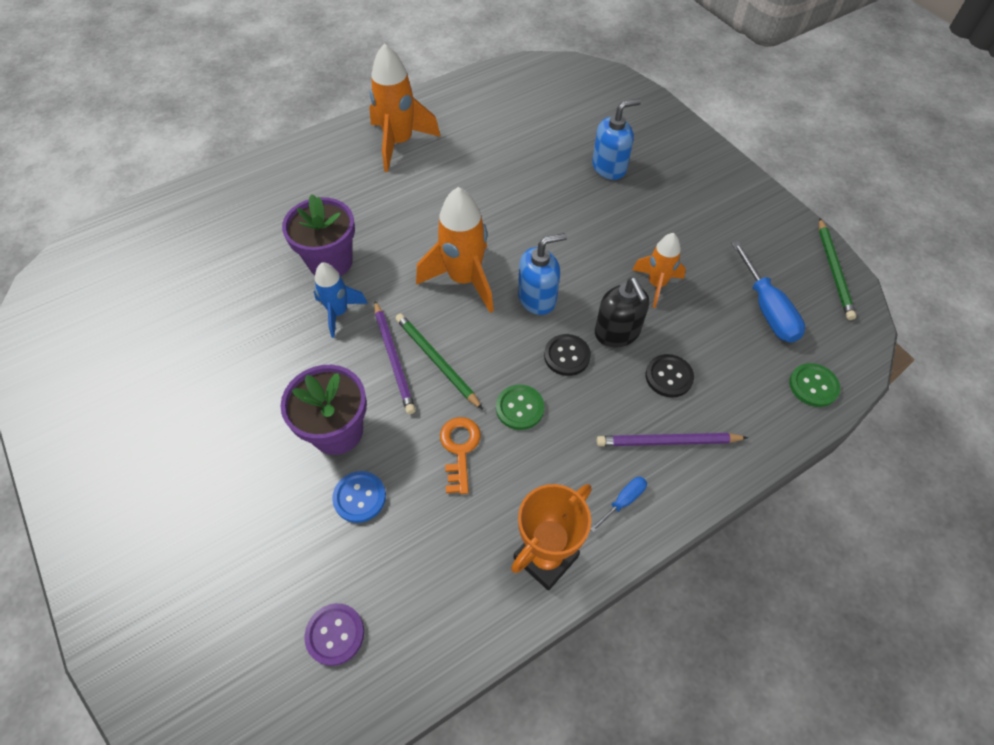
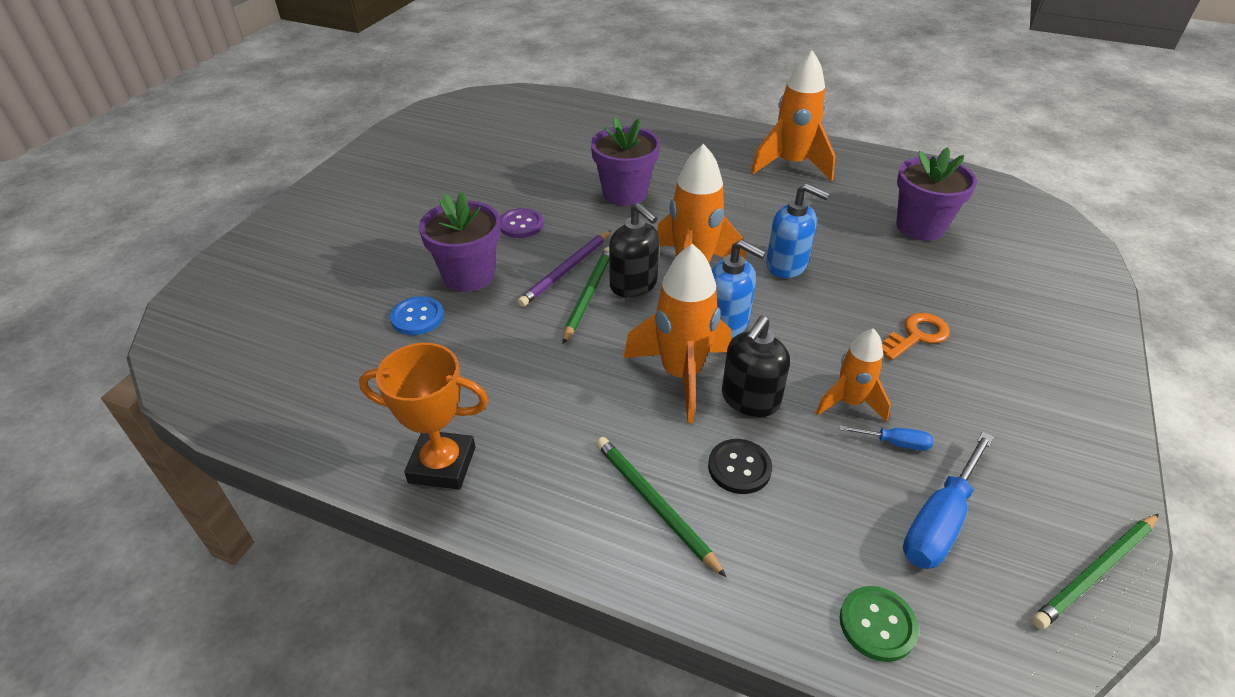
camera: 55 degrees right, 15 degrees down
purple button [304,603,364,666] -> purple button moved to [500,208,544,238]
blue rocket [314,262,368,338] -> none
orange key [440,417,481,494] -> orange key moved to [882,313,950,360]
green button [496,385,544,430] -> none
black button [544,334,591,376] -> orange rocket [624,244,731,423]
blue screwdriver [590,477,647,533] -> blue screwdriver moved to [839,425,933,451]
blue soap dispenser [592,98,641,180] -> blue soap dispenser moved to [766,183,830,278]
purple pencil [597,433,748,446] -> green pencil [596,437,727,578]
none -> black soap dispenser [609,203,659,298]
none -> purple flower pot [896,147,977,241]

